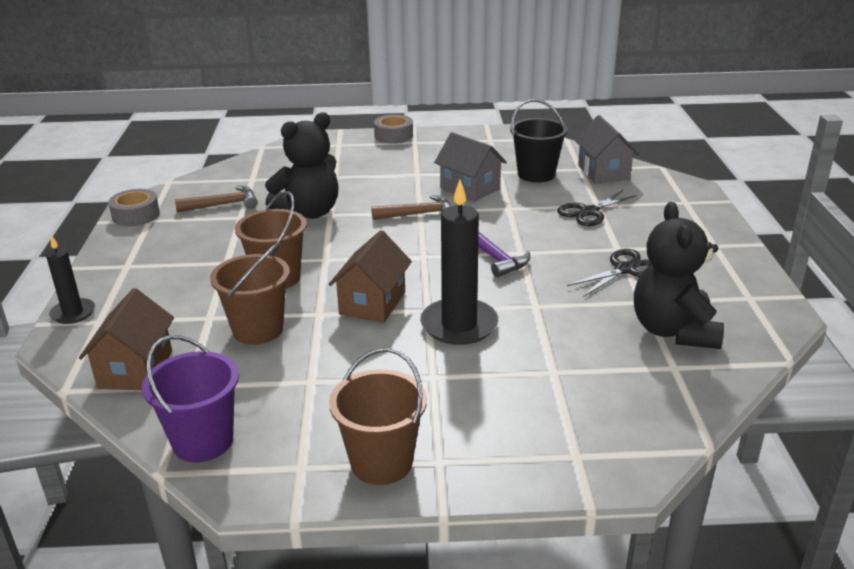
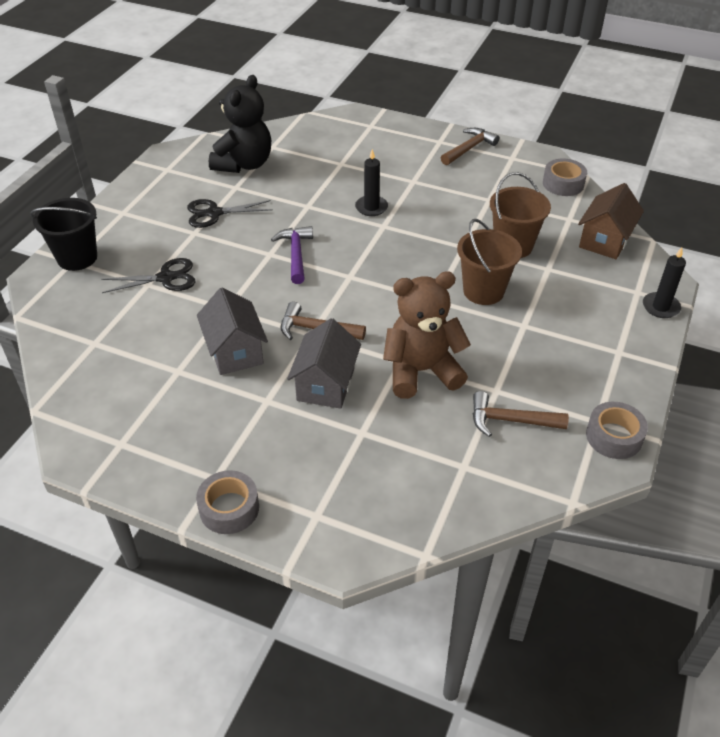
camera: 155 degrees left, 15 degrees up
purple bucket [142,335,239,462] -> grey tape [543,158,587,196]
black teddy bear [265,112,339,219] -> brown teddy bear [383,271,471,399]
brown house [328,230,412,323] -> none
brown bucket [329,348,427,485] -> brown hammer [441,128,499,165]
black candle [420,180,498,345] -> black candle [355,149,388,216], size x0.58
black bucket [510,99,568,182] -> black bucket moved to [31,198,97,271]
grey house [574,115,639,183] -> grey house moved to [287,318,361,409]

